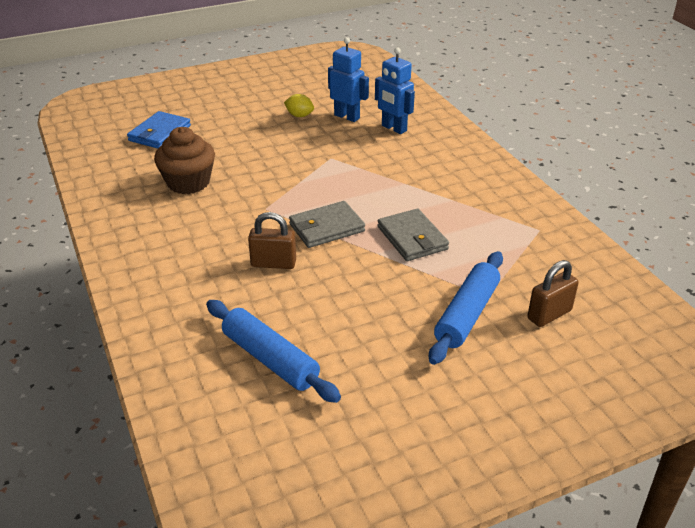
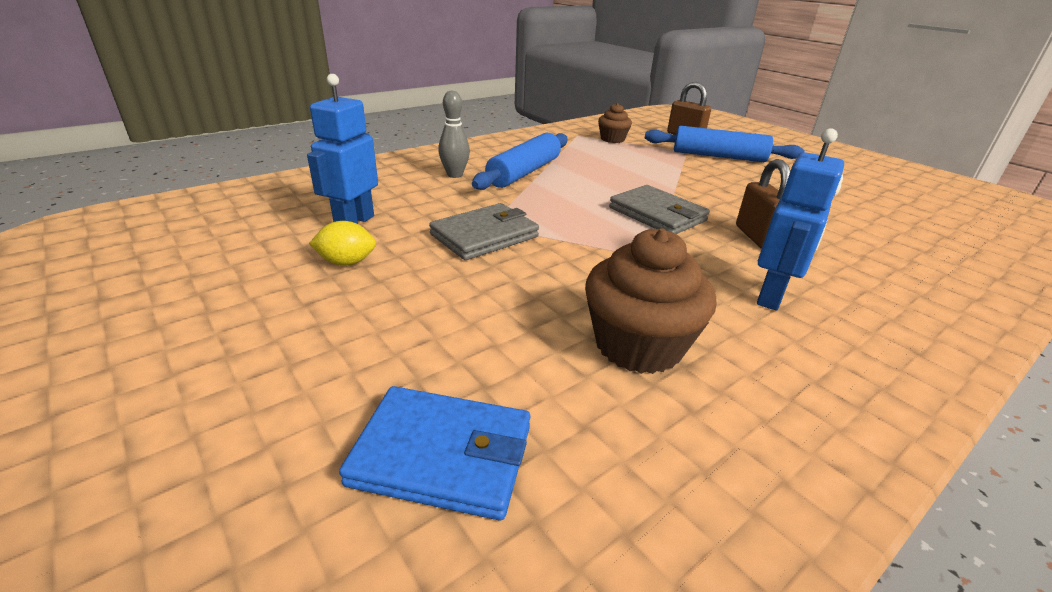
camera: 105 degrees left, 5 degrees down
blue rolling pin [206,300,341,403] -> blue rolling pin moved to [472,133,568,190]
yellow lemon [284,94,314,117] -> yellow lemon turned 75 degrees clockwise [309,221,376,266]
blue robot [375,48,415,134] -> blue robot moved to [757,128,844,311]
grey wallet [377,209,449,261] -> grey wallet moved to [429,203,539,260]
none -> grey bowling pin [438,90,470,178]
none -> brown cupcake [598,103,632,143]

